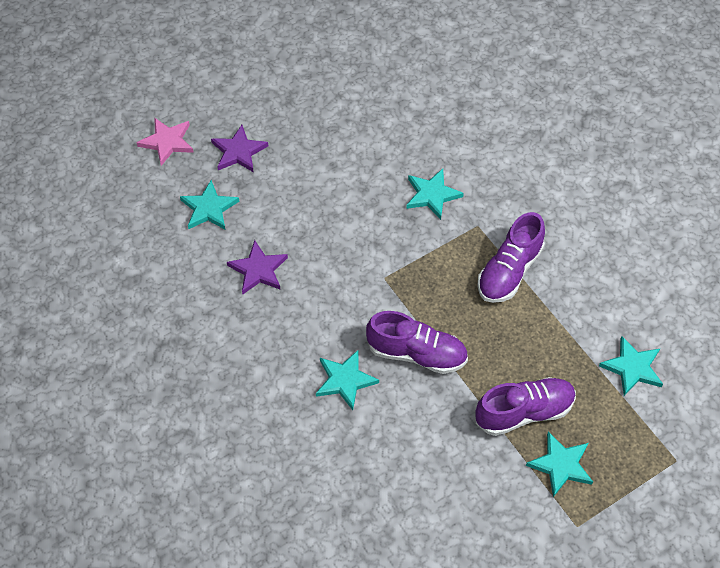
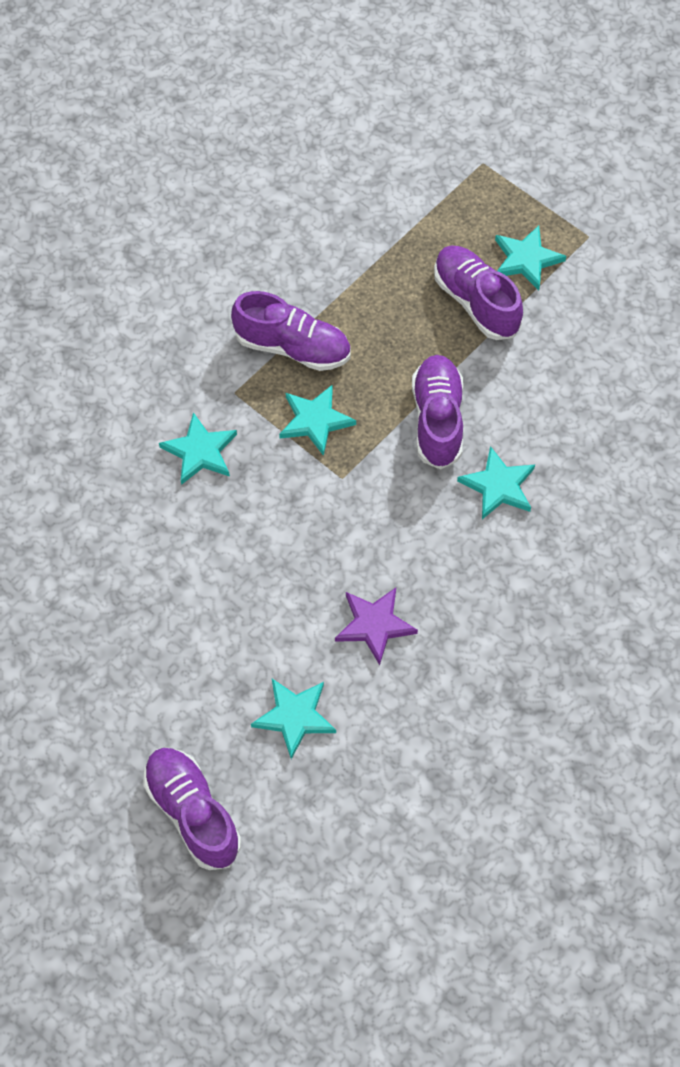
camera: 105 degrees left, 5 degrees up
pink star [137,117,194,166] -> purple shoe [143,748,241,870]
purple star [211,125,268,173] -> none
turquoise star [599,336,663,396] -> turquoise star moved to [279,384,356,456]

